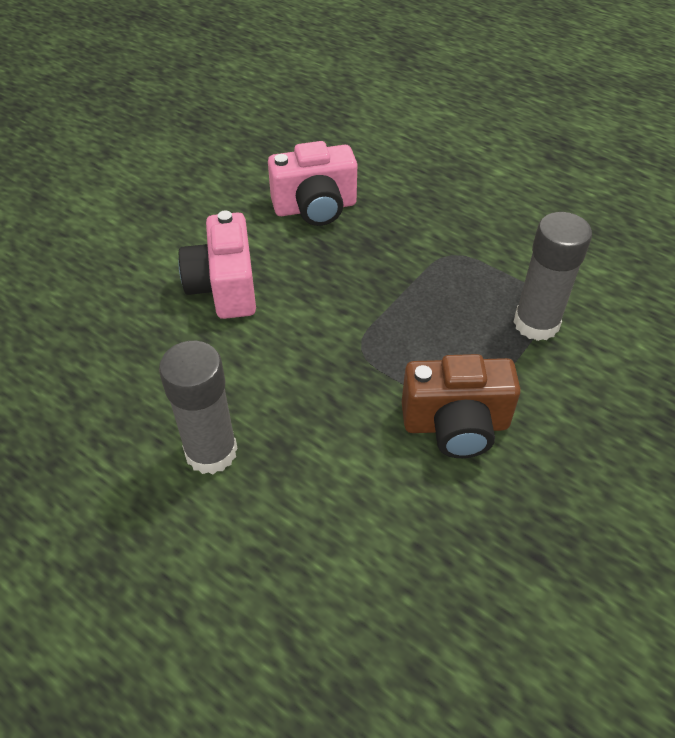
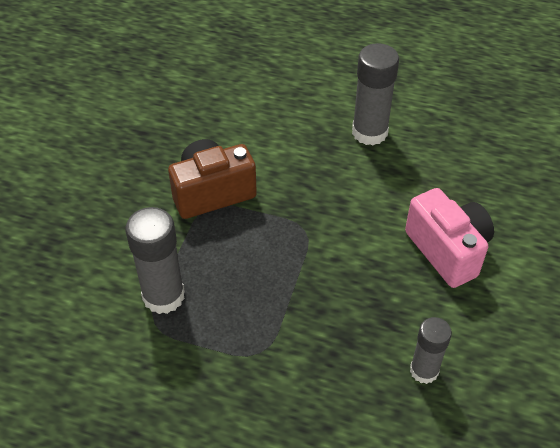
camera: 160 degrees right, 0 degrees up
pink camera [268,141,357,226] -> grey glue stick [410,317,452,384]

